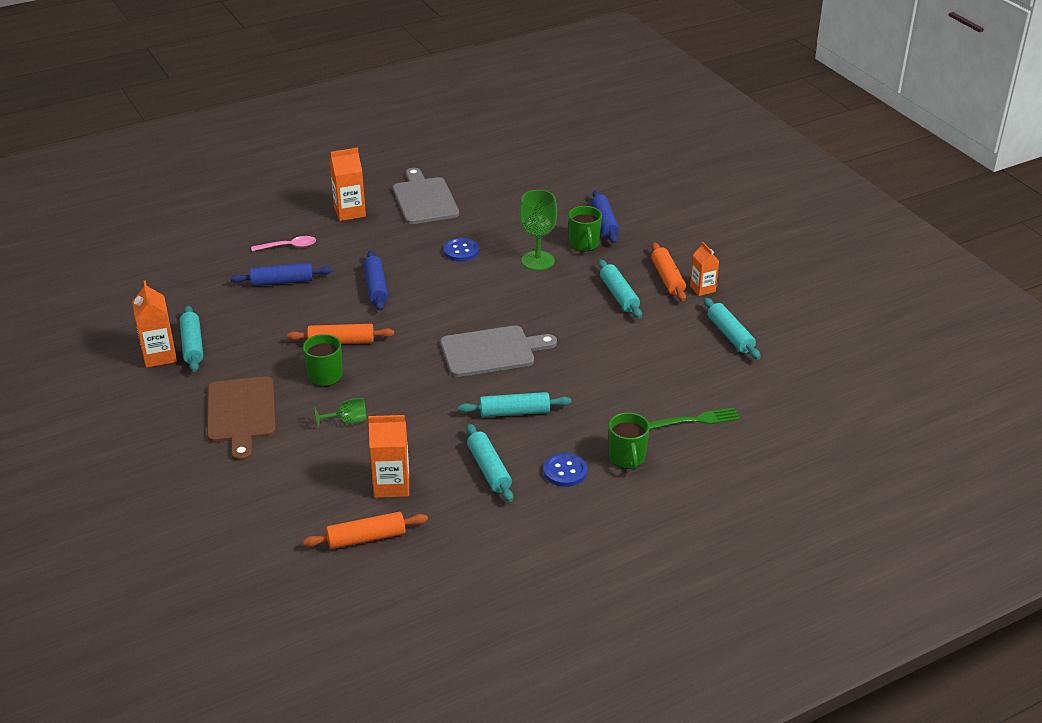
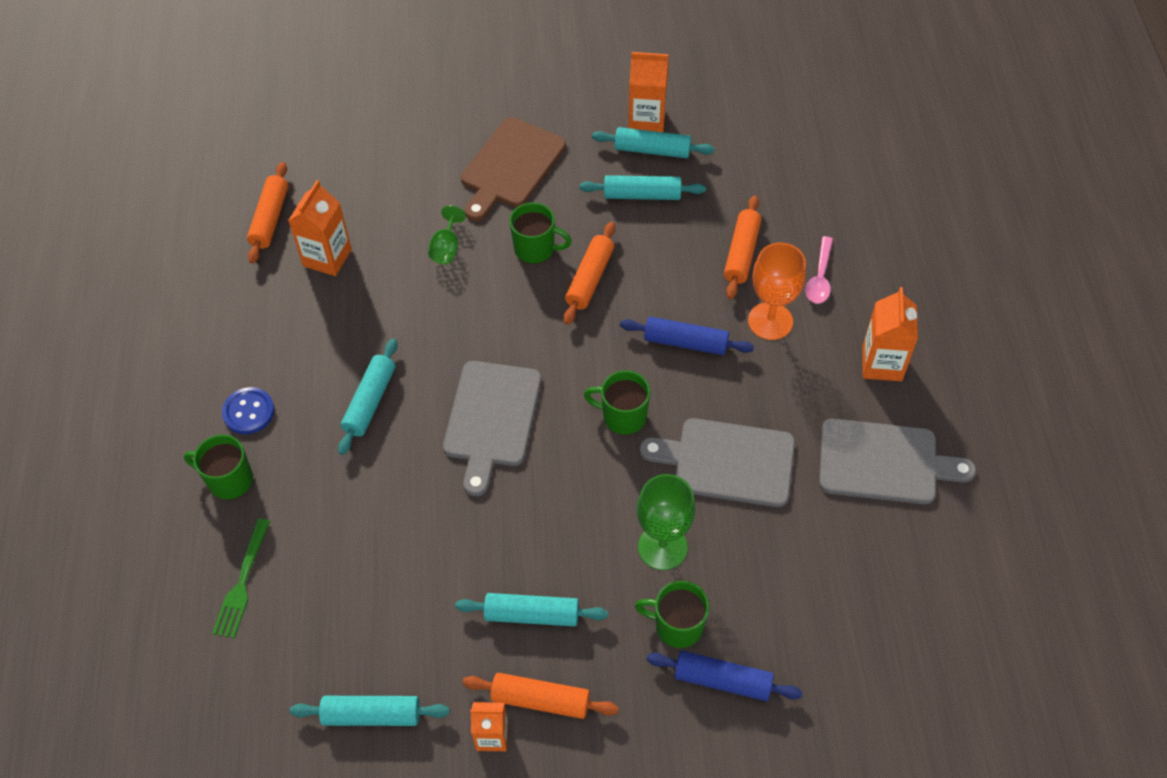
camera: 115 degrees right, 20 degrees up
brown cutting board [207,376,276,461] -> brown cutting board turned 75 degrees counterclockwise [461,117,566,221]
blue rolling pin [230,263,332,286] -> orange rolling pin [724,196,762,299]
blue button [443,238,479,262] -> grey cutting board [640,418,795,507]
turquoise rolling pin [466,423,513,502] -> turquoise rolling pin moved to [580,175,706,200]
none -> green mug [584,370,650,435]
none -> orange goblet [748,243,806,340]

